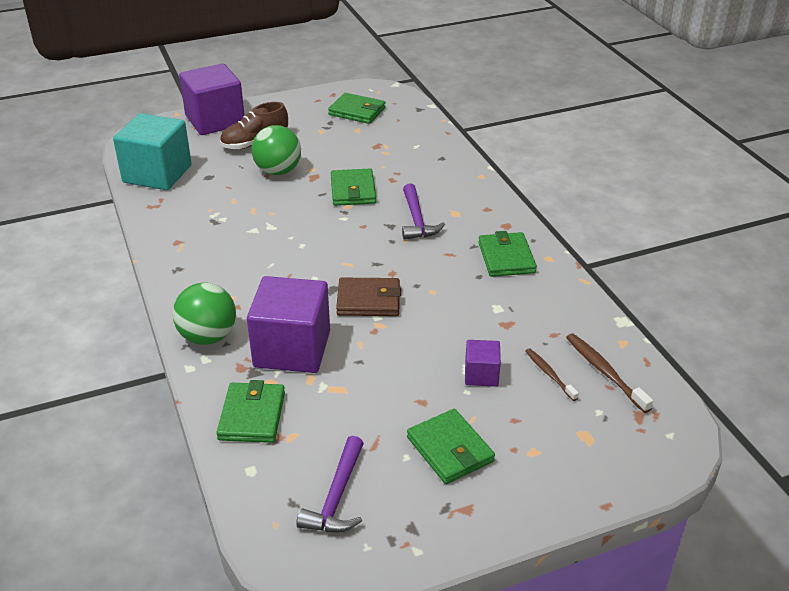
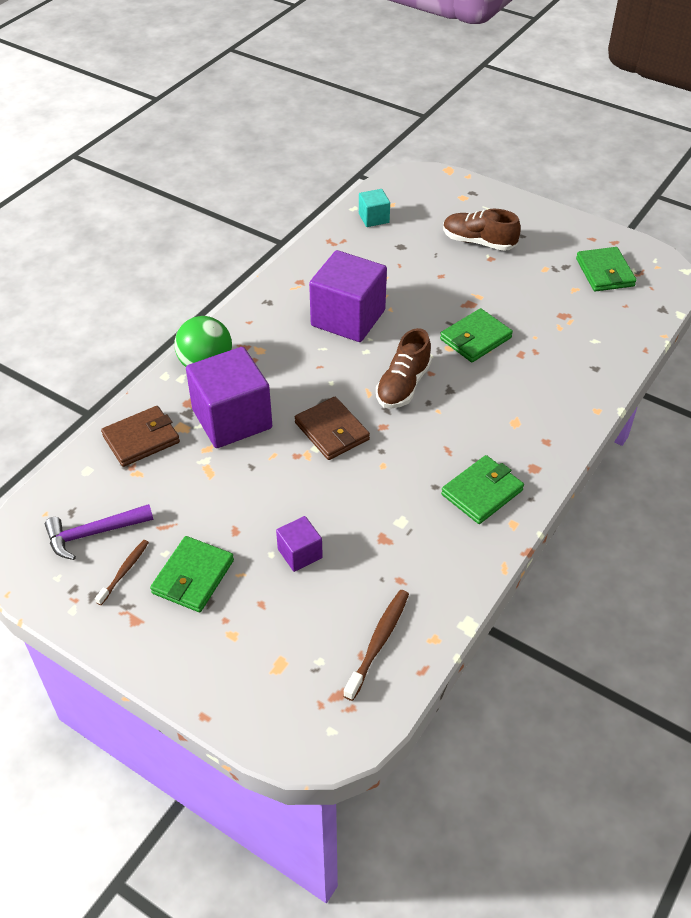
camera: 55 degrees right, 10 degrees up
turquoise cube [113,113,192,190] -> turquoise cube [359,189,390,227], size x0.48
purple cube [179,63,245,135] -> purple cube moved to [309,250,387,342]
green wallet [216,380,285,443] -> brown wallet [101,406,180,467]
green ball [252,125,301,175] -> none
purple hammer [402,183,445,240] -> none
brown toothbrush [525,348,579,401] -> brown toothbrush moved to [95,540,149,605]
none -> brown shoe [376,328,432,408]

